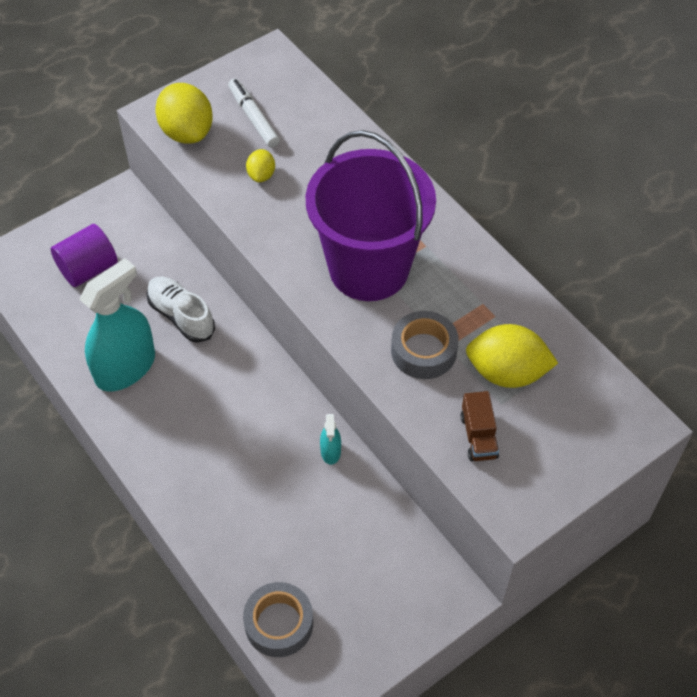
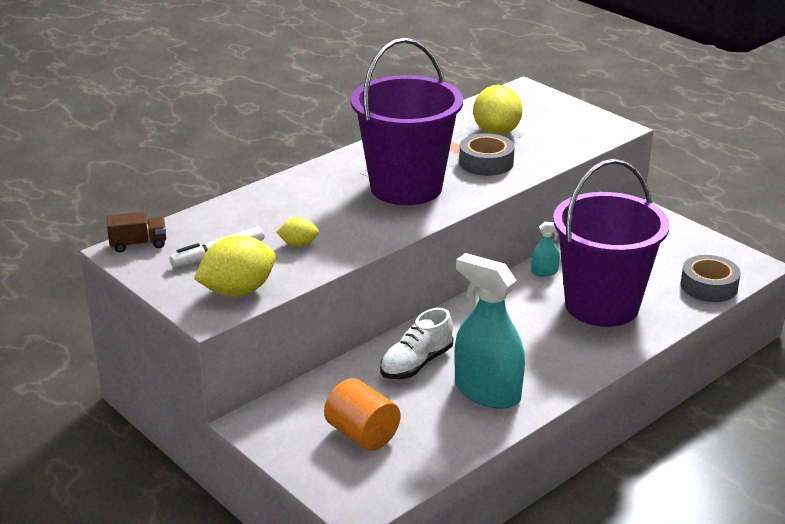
camera: 95 degrees left, 25 degrees down
purple cylinder [51,224,118,287] -> orange cylinder [324,378,400,451]
brown truck [460,391,499,461] -> brown truck moved to [107,212,166,252]
none -> purple bucket [553,159,670,327]

